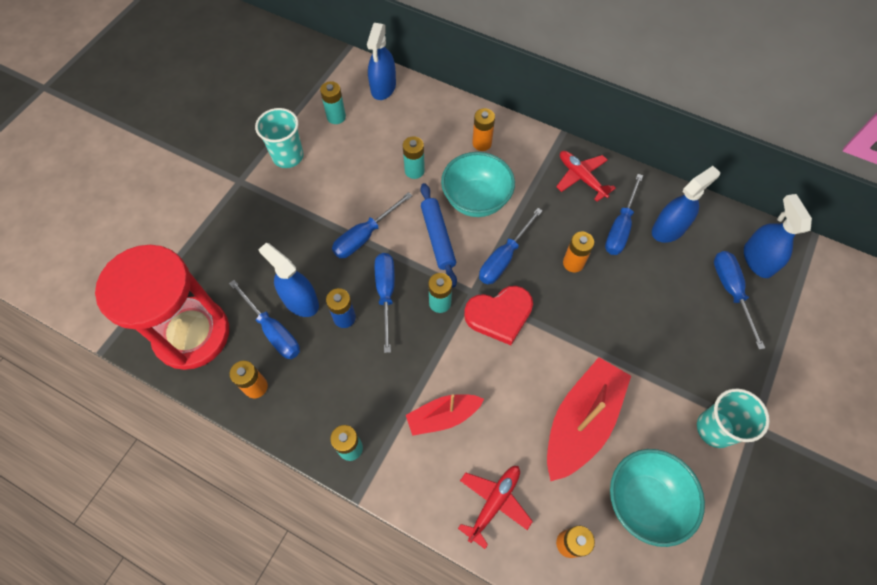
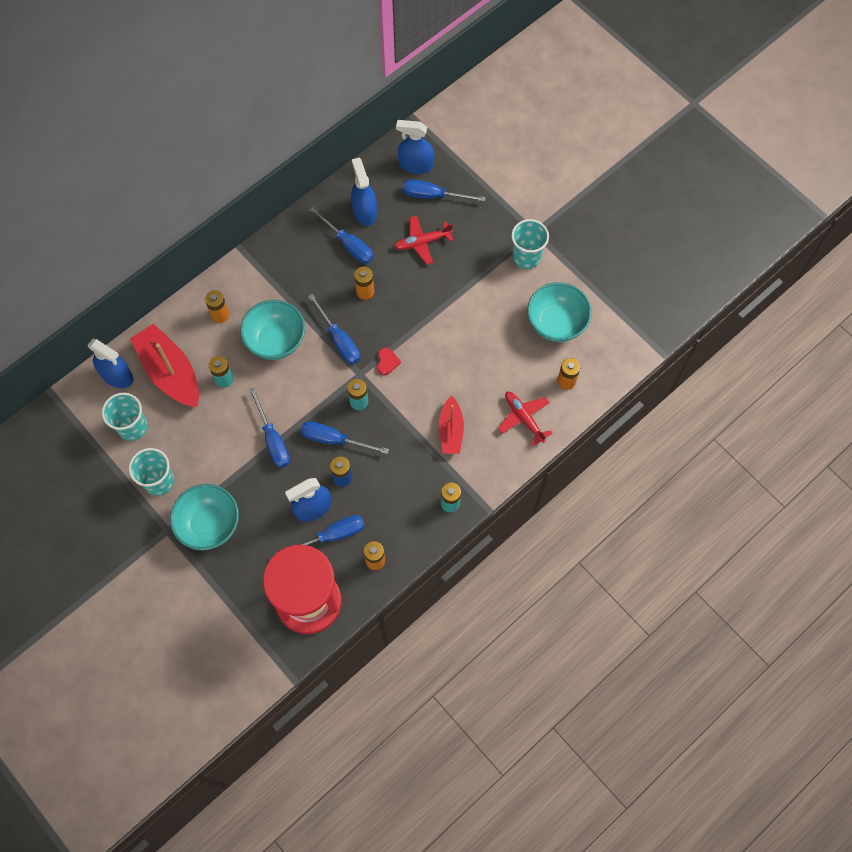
camera: 70 degrees left, 5 degrees up
turquoise battery [320,81,346,124] -> turquoise cup [102,393,148,441]
blue rolling pin [420,183,457,288] -> none
red heart [464,286,533,345] -> red heart [377,348,401,375], size x0.49
red boat [547,357,631,481] -> red boat moved to [130,323,199,407]
red plane [556,151,616,202] -> red plane moved to [394,216,454,265]
none -> turquoise bowl [170,484,239,550]

